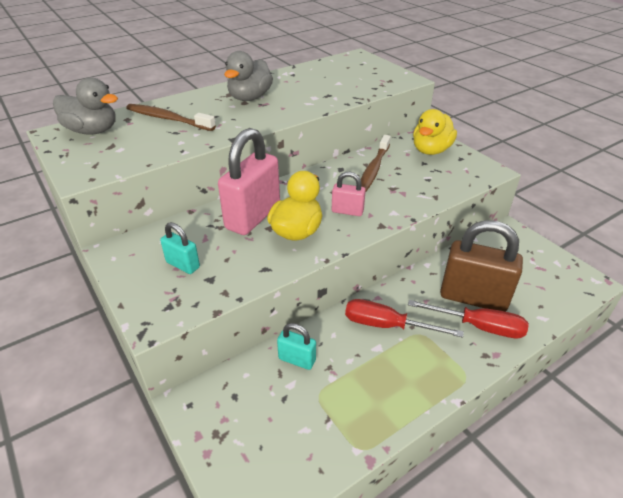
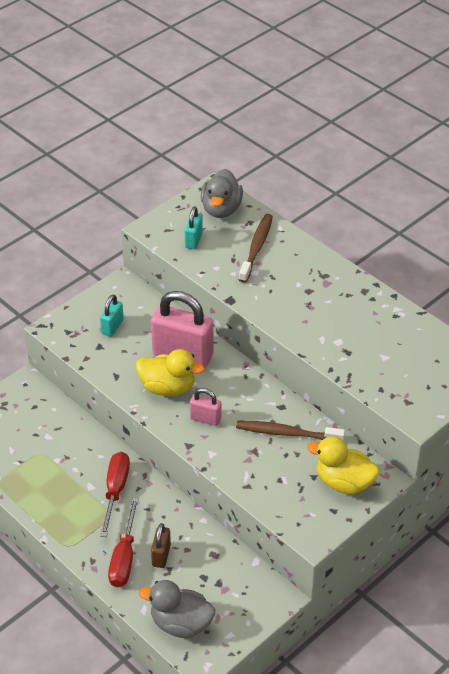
camera: 80 degrees right, 5 degrees up
grey duck [224,51,273,101] -> grey duck moved to [139,580,215,638]
turquoise padlock [277,323,316,370] -> turquoise padlock moved to [185,206,203,249]
pink padlock [332,172,366,216] -> pink padlock turned 75 degrees counterclockwise [190,388,221,426]
brown padlock [440,220,523,312] -> brown padlock [151,523,171,568], size x0.49

